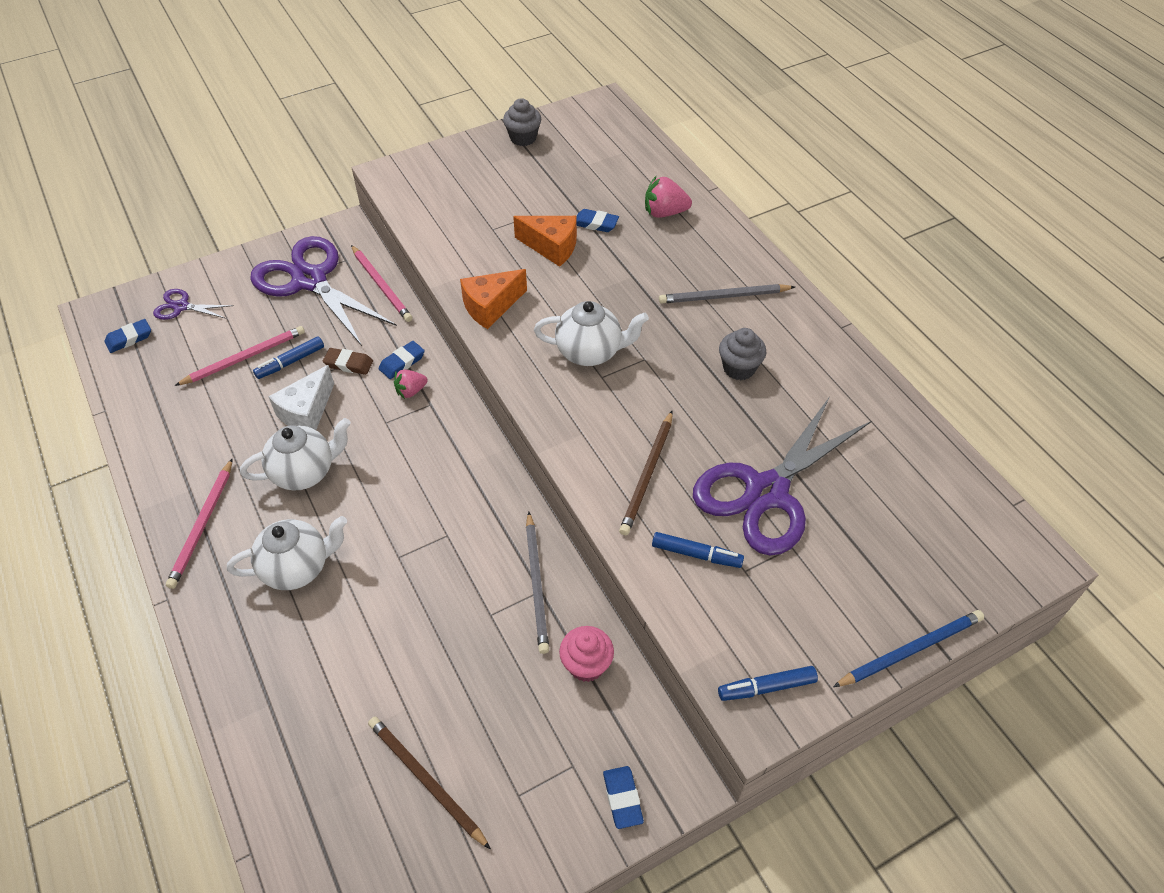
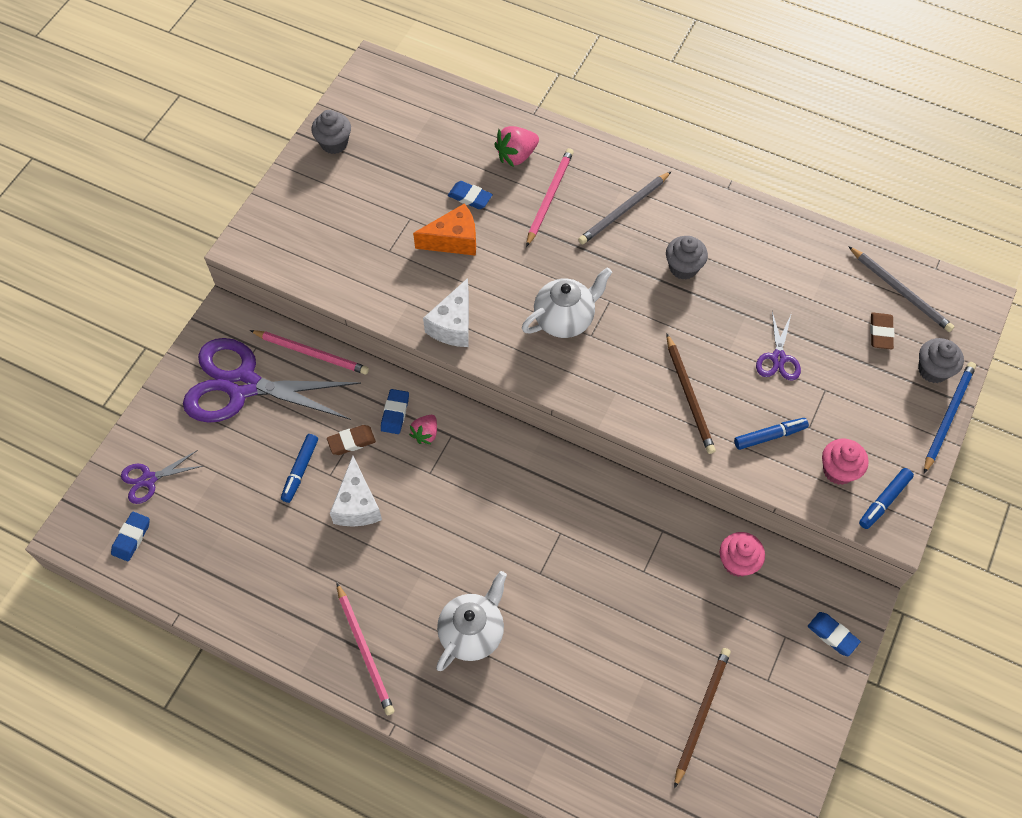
camera: 35 degrees left, 10 degrees up
pink pencil [175,326,305,386] -> pink pencil moved to [526,148,574,247]
white teapot [240,418,351,491] -> none
brown pencil [368,717,491,849] -> brown pencil turned 105 degrees clockwise [674,648,731,789]
orange cheese [460,269,527,329] -> white cheese [423,278,469,347]
grey pencil [526,512,549,654] -> grey pencil moved to [848,246,955,332]
blue eraser [577,209,619,232] -> blue eraser turned 45 degrees clockwise [448,181,493,209]
purple scissors [693,398,871,556] -> purple scissors [756,312,801,381], size x0.45
none -> pink cupcake [822,439,869,485]
none -> brown eraser [870,313,894,350]
none -> grey cupcake [918,338,964,383]

